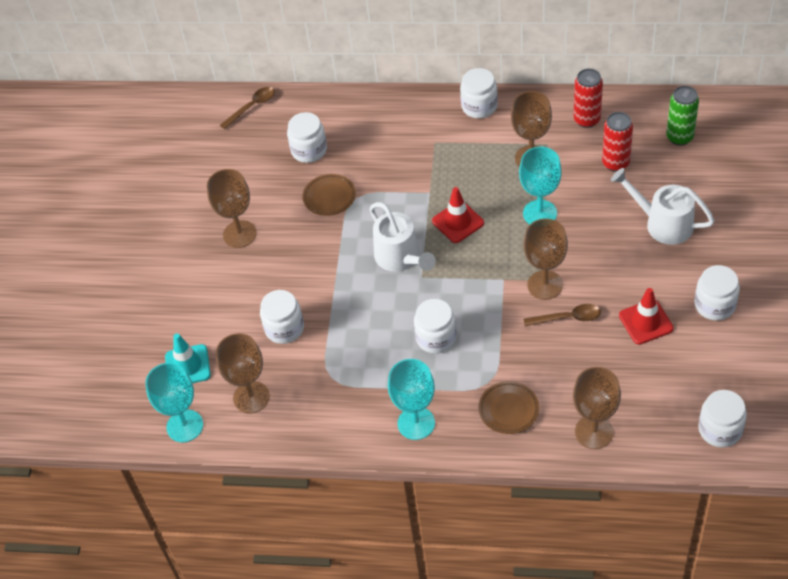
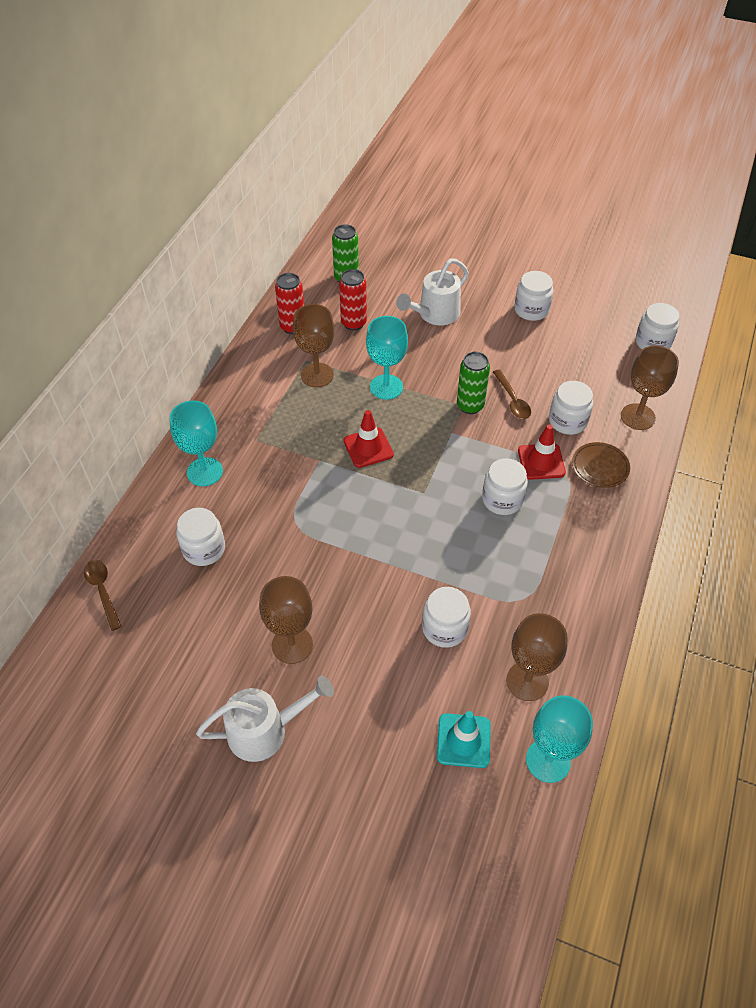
camera: 80 degrees left, 0 degrees up
brown plate [303,174,356,216] -> none
white watering can [370,202,436,272] -> white watering can moved to [196,676,334,762]
turquoise goblet [388,359,435,440] -> turquoise goblet moved to [169,401,223,486]
white jar [460,68,498,118] -> white jar moved to [549,381,593,435]
brown goblet [524,219,568,300] -> green can [457,352,490,414]
brown spoon [524,304,601,326] -> brown spoon turned 150 degrees clockwise [493,369,531,419]
red traffic cone [619,288,674,345] -> red traffic cone moved to [518,424,566,480]

